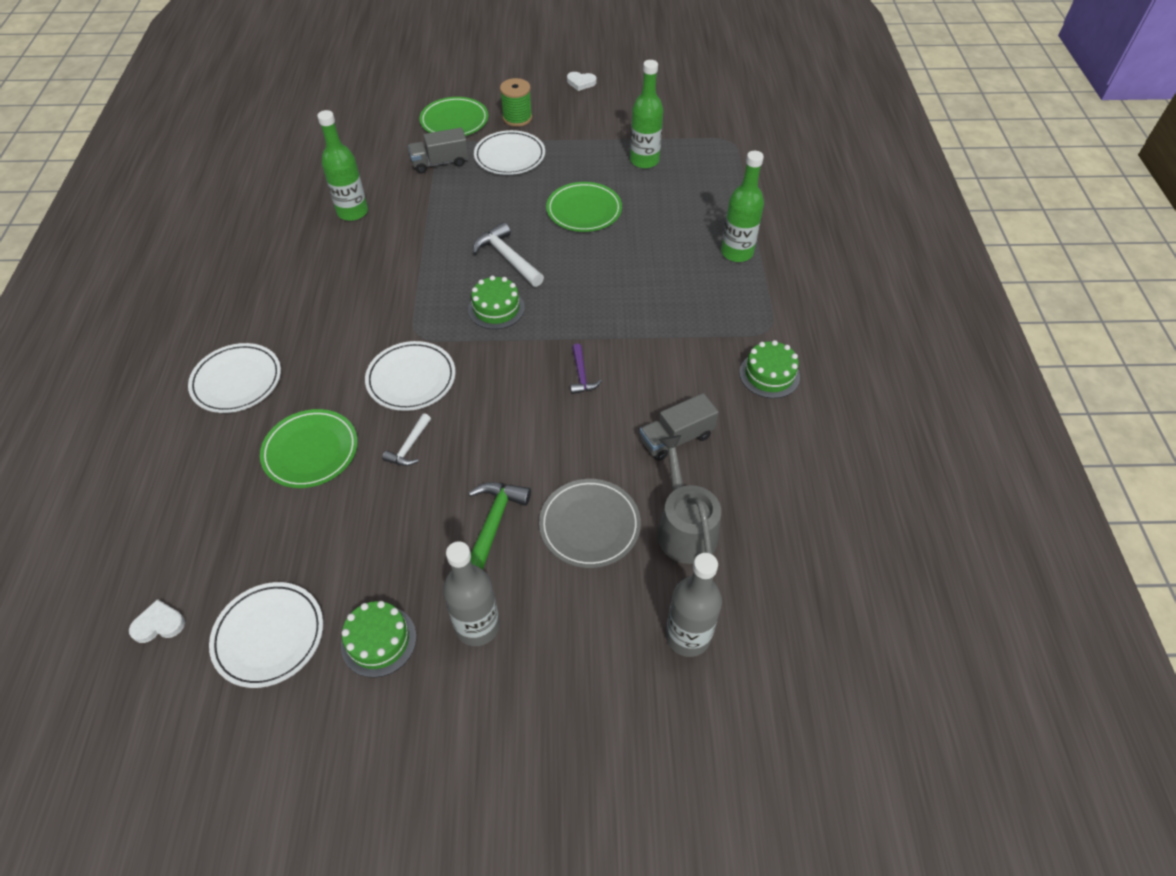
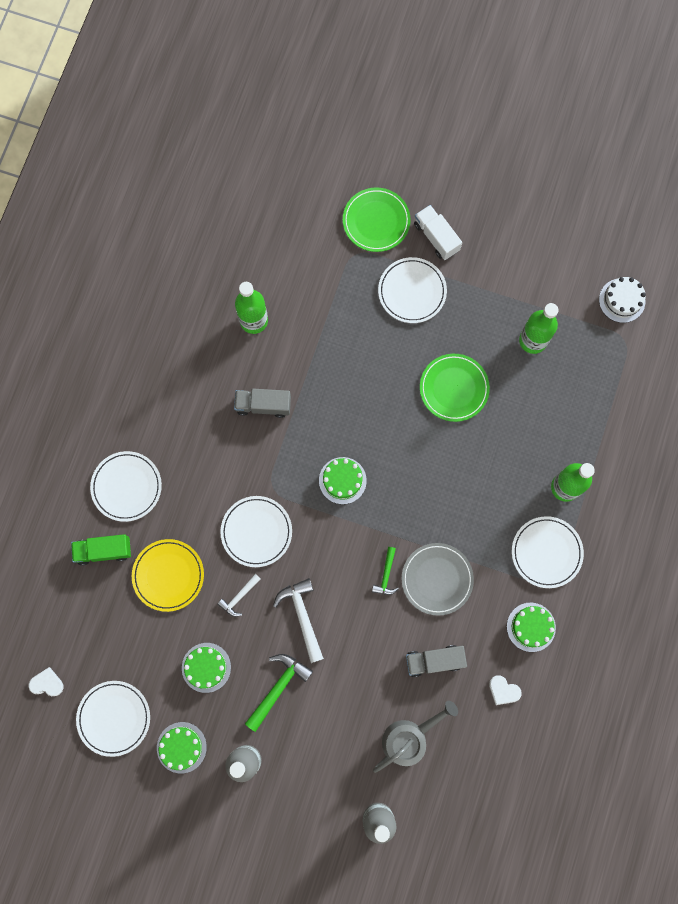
camera: 20 degrees right, 25 degrees up
green plate [260,409,358,488] -> yellow plate [132,539,204,612]
grey truck [408,128,469,173] -> grey truck moved to [234,389,291,418]
white hammer [473,222,544,287] -> white hammer moved to [273,578,324,663]
green spool [500,78,532,127] -> white truck [414,205,462,260]
grey plate [539,479,641,568] -> grey plate moved to [401,543,474,616]
white heart [567,72,596,91] -> white heart moved to [489,675,522,705]
purple hammer [570,344,602,394] -> green hammer [372,547,399,595]
grey watering can [657,435,721,564] -> grey watering can turned 45 degrees clockwise [373,701,458,773]
none -> green truck [71,534,131,565]
none -> green cake [182,643,231,693]
none -> white plate [512,516,584,588]
none -> white cake [599,277,646,323]

